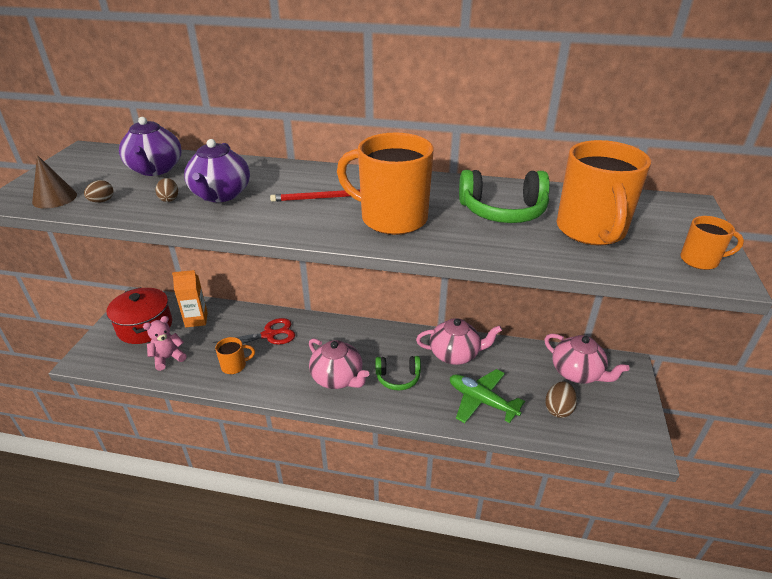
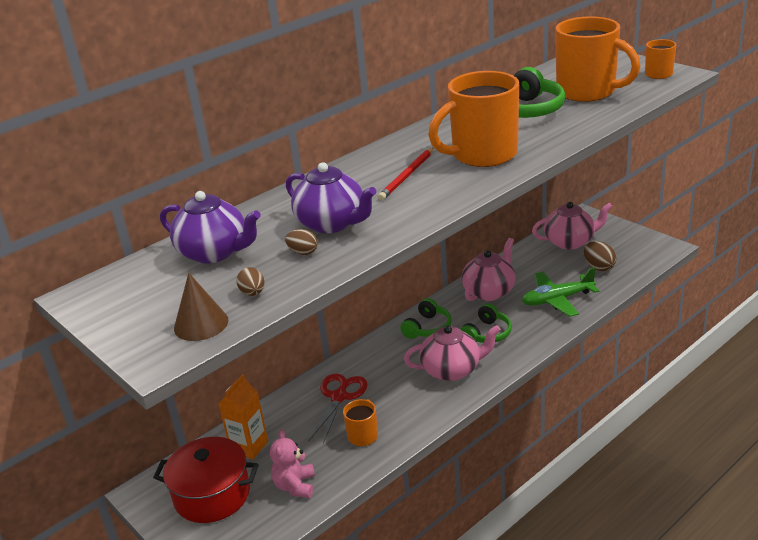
camera: 50 degrees left, 5 degrees down
none -> green headphones [400,298,452,339]

